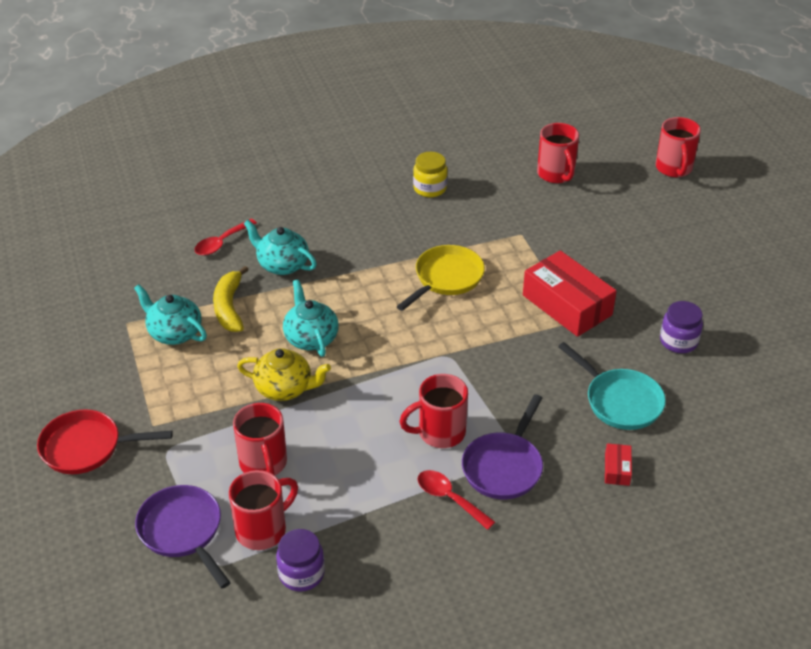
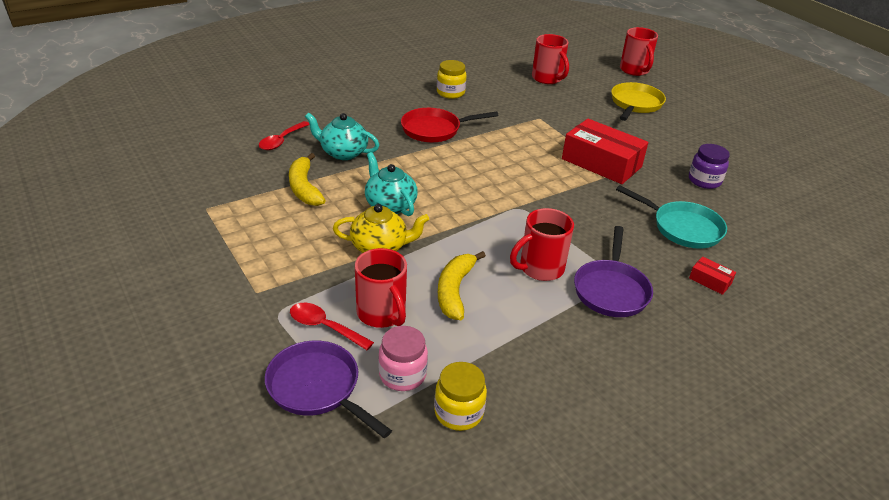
camera: 15 degrees left, 5 degrees down
red pan [37,409,173,474] -> red pan moved to [401,108,499,143]
turquoise teapot [134,284,207,345] -> none
red mug [229,470,298,550] -> pink jar [378,326,428,391]
purple jar [276,529,325,592] -> yellow jar [434,362,487,431]
yellow pan [397,245,485,311] -> yellow pan moved to [611,82,666,121]
red spoon [418,470,495,530] -> red spoon moved to [290,303,374,350]
red box [605,443,632,486] -> red box turned 45 degrees counterclockwise [689,256,736,295]
none -> yellow banana [438,251,486,320]

